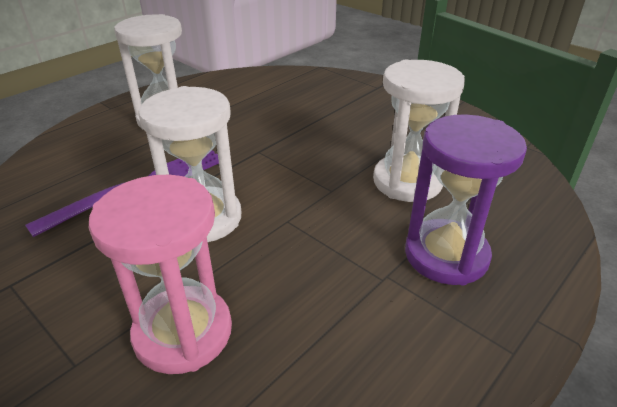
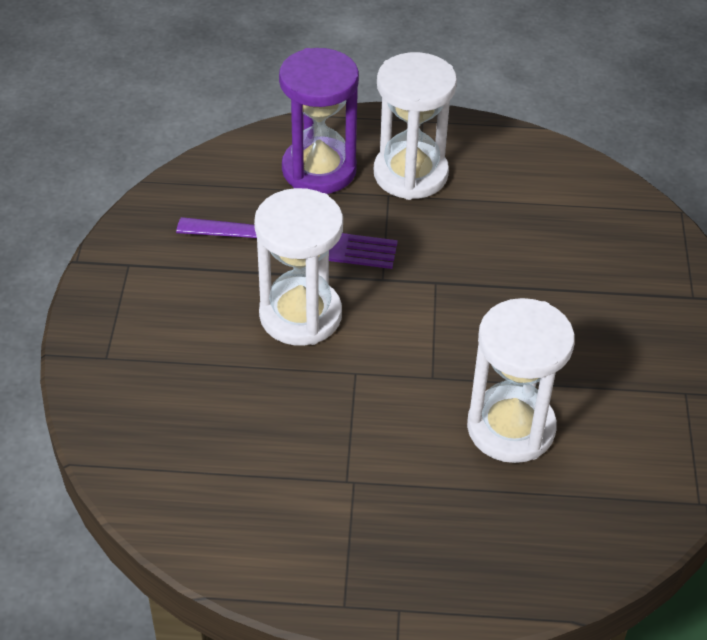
camera: 50 degrees right, 10 degrees up
pink hourglass [89,175,232,374] -> none
purple hourglass [405,114,527,285] -> purple hourglass moved to [279,48,359,194]

